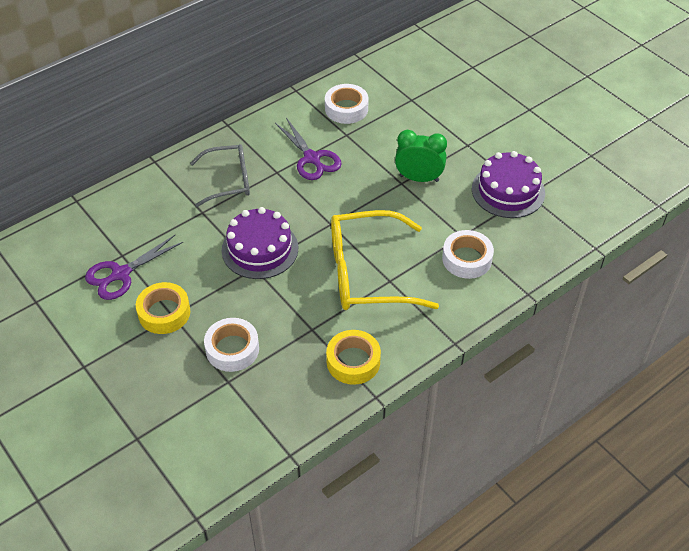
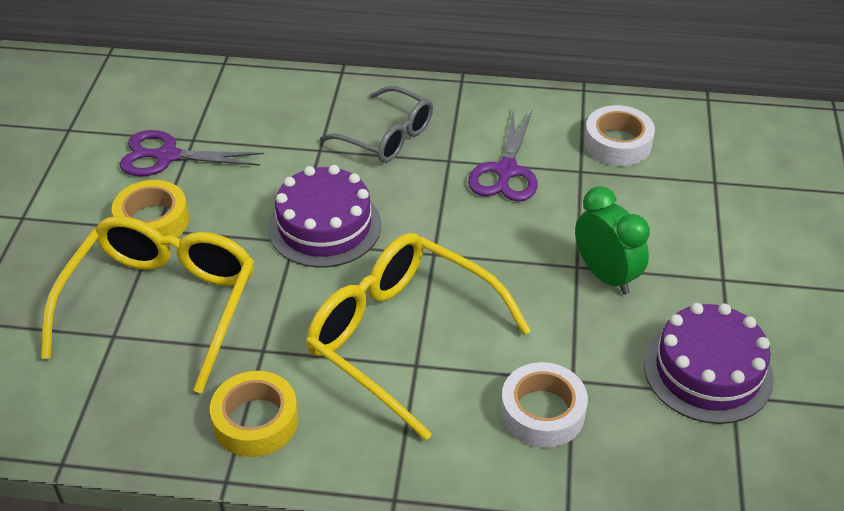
camera: 45 degrees right, 5 degrees down
white tape [204,318,259,372] -> yellow glasses [41,216,254,393]

